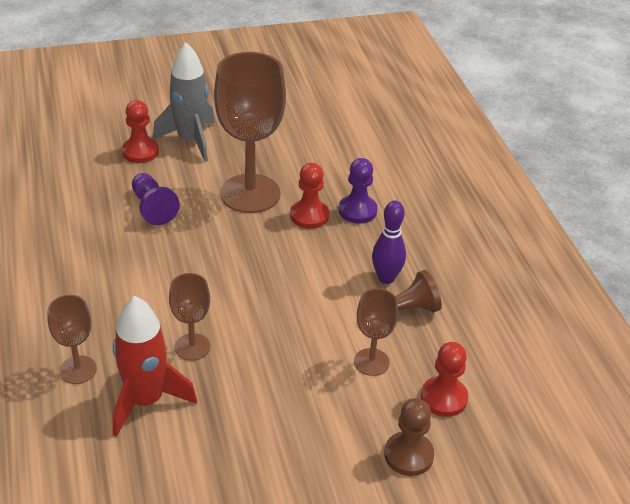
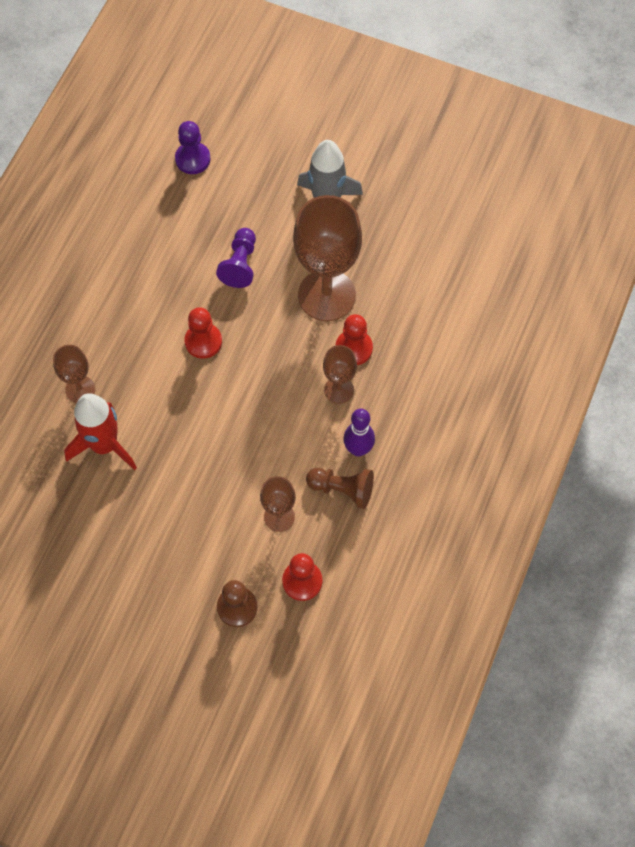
camera: 40 degrees right, 25 degrees up
red pawn [122,100,159,163] -> red pawn moved to [185,307,222,359]
brown goblet [169,273,210,361] -> brown goblet moved to [323,345,357,404]
purple pawn [339,158,378,224] -> purple pawn moved to [175,121,211,174]

